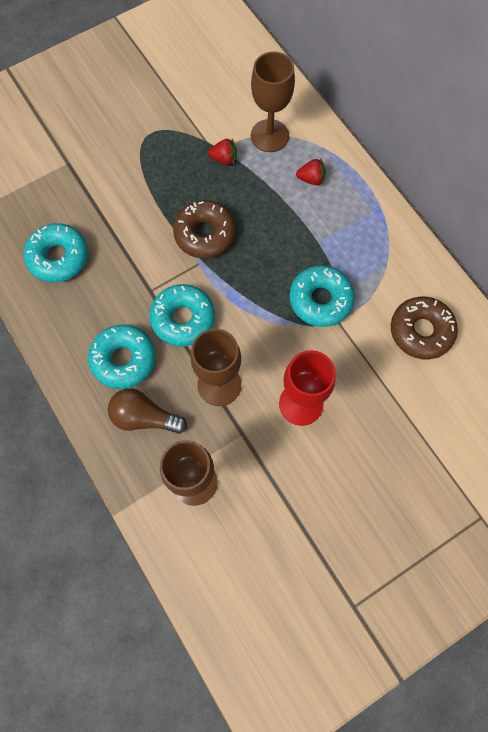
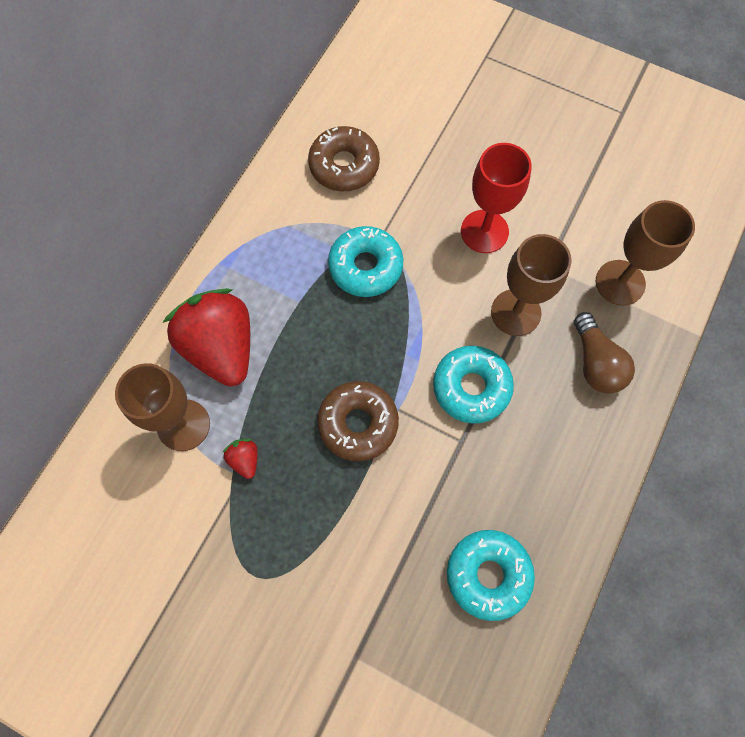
camera: 120 degrees left, 0 degrees up
turquoise donut [88,324,156,389] -> none
red strawberry [296,158,326,185] -> red strawberry [163,288,250,387], size x2.47

